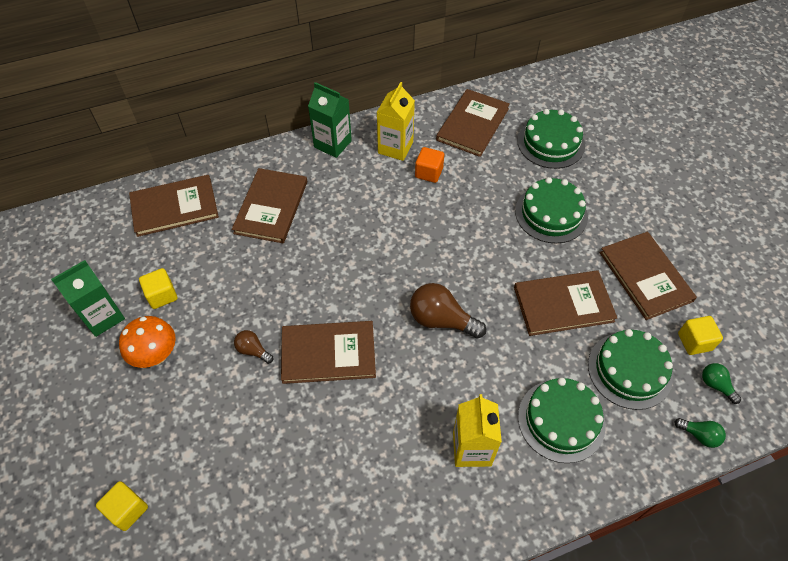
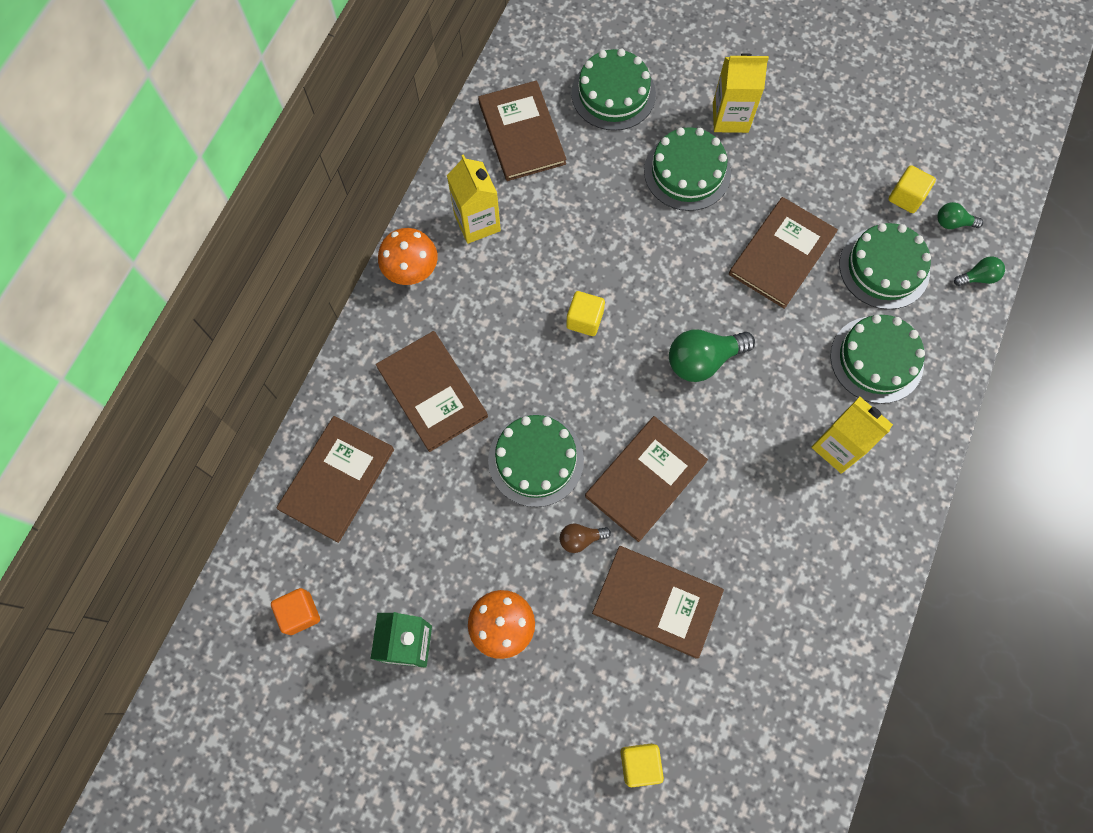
camera: 45 degrees left, 15 degrees up
yellow cube [139,268,177,309] -> yellow cube moved to [566,291,605,336]
green carton [308,82,352,158] -> orange mushroom [378,228,438,285]
brown light bulb [410,283,486,339] -> green light bulb [669,330,755,382]
orange cube [415,147,444,183] -> orange cube moved to [271,588,320,635]
brown book [600,232,697,320] -> brown book moved to [592,546,724,659]
none -> green cake [488,414,584,507]
none -> yellow carton [713,53,769,133]

